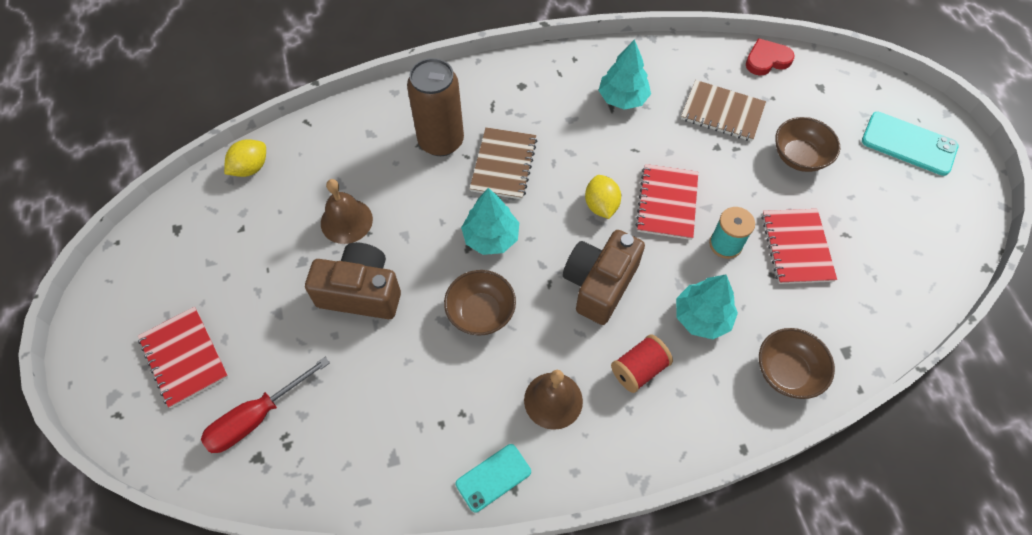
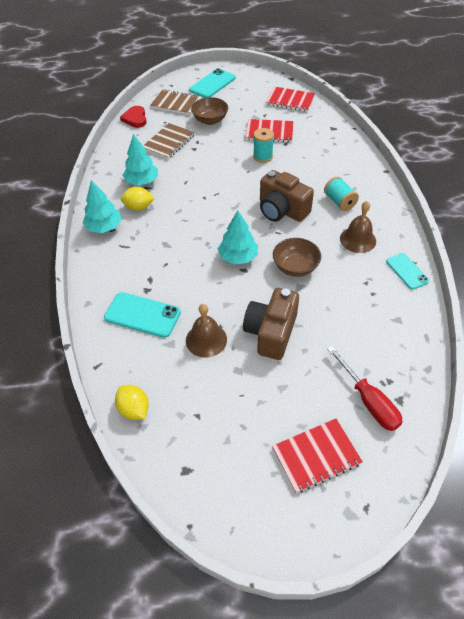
camera: 80 degrees left, 10 degrees down
brown can [407,58,464,156] -> none
brown notebook [470,127,537,200] -> brown notebook moved to [150,89,201,115]
yellow lemon [585,175,621,219] -> yellow lemon moved to [121,187,155,211]
red spool [611,334,673,393] -> turquoise spool [324,176,359,211]
red notebook [635,164,698,240] -> red notebook moved to [266,86,315,112]
turquoise tree [676,275,738,339] -> turquoise tree moved to [82,180,122,233]
brown bowl [759,328,835,399] -> none
none -> turquoise phone [104,292,181,338]

